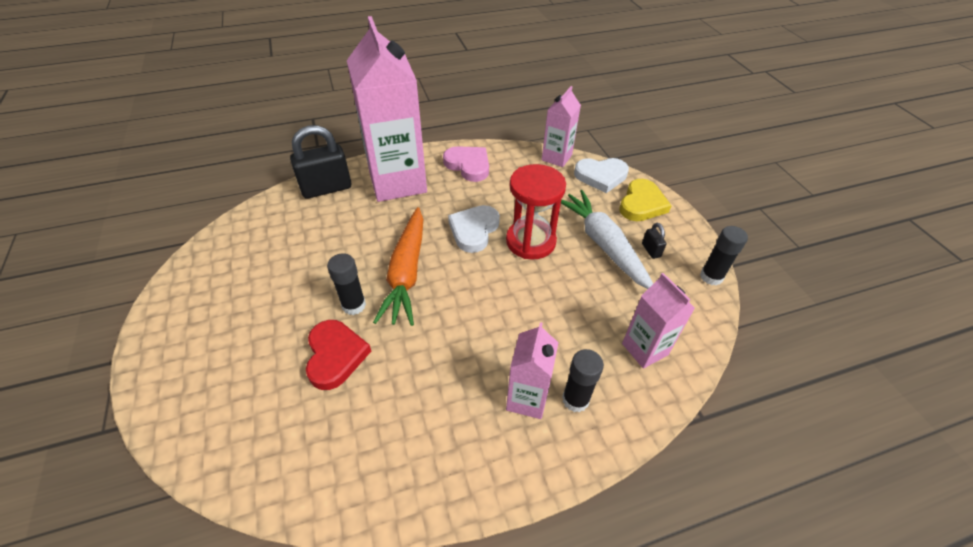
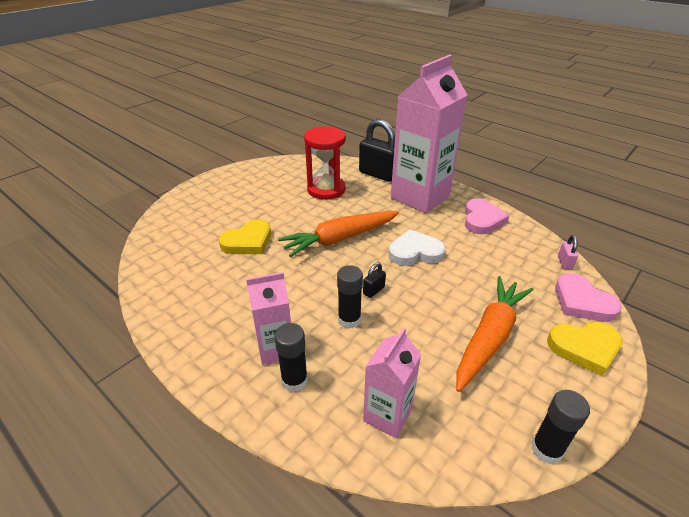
camera: 60 degrees right, 10 degrees down
red heart [306,320,371,390] -> yellow heart [219,219,271,254]
black glue stick [327,253,366,315] -> black glue stick moved to [337,265,363,329]
red hourglass [506,164,566,259] -> red hourglass moved to [304,126,346,200]
pink carton [542,86,581,167] -> pink padlock [558,235,578,270]
white carrot [561,190,653,289] -> orange carrot [456,276,533,392]
white heart [574,158,629,193] -> pink heart [555,273,622,322]
black padlock [642,223,667,259] -> black padlock moved to [363,262,386,298]

